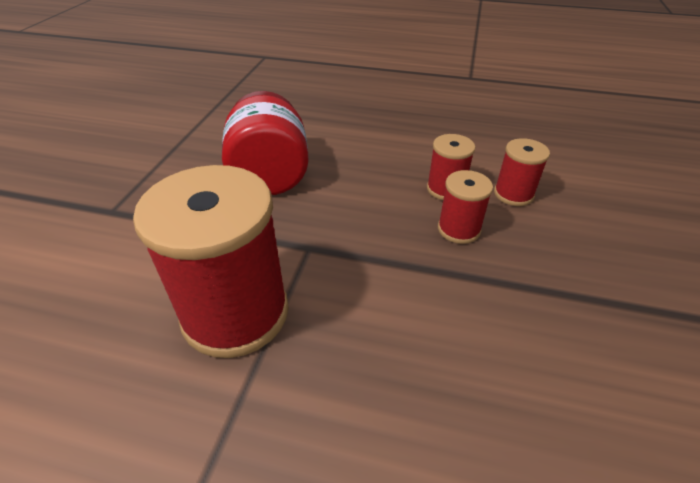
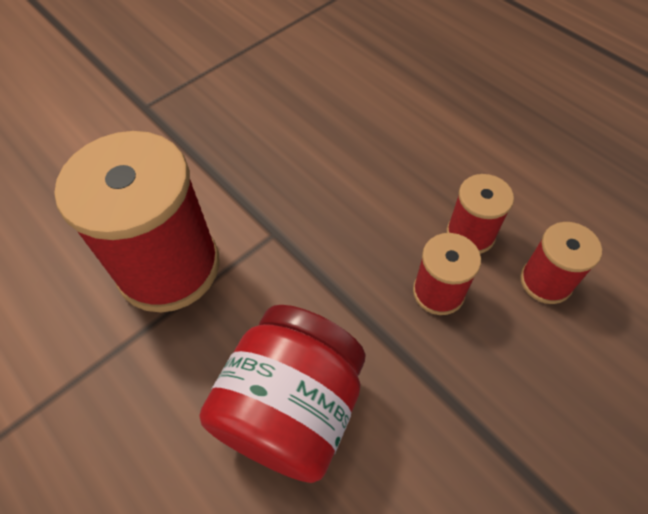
camera: 35 degrees right, 15 degrees up
red jar [222,91,309,195] -> red jar moved to [199,305,365,483]

